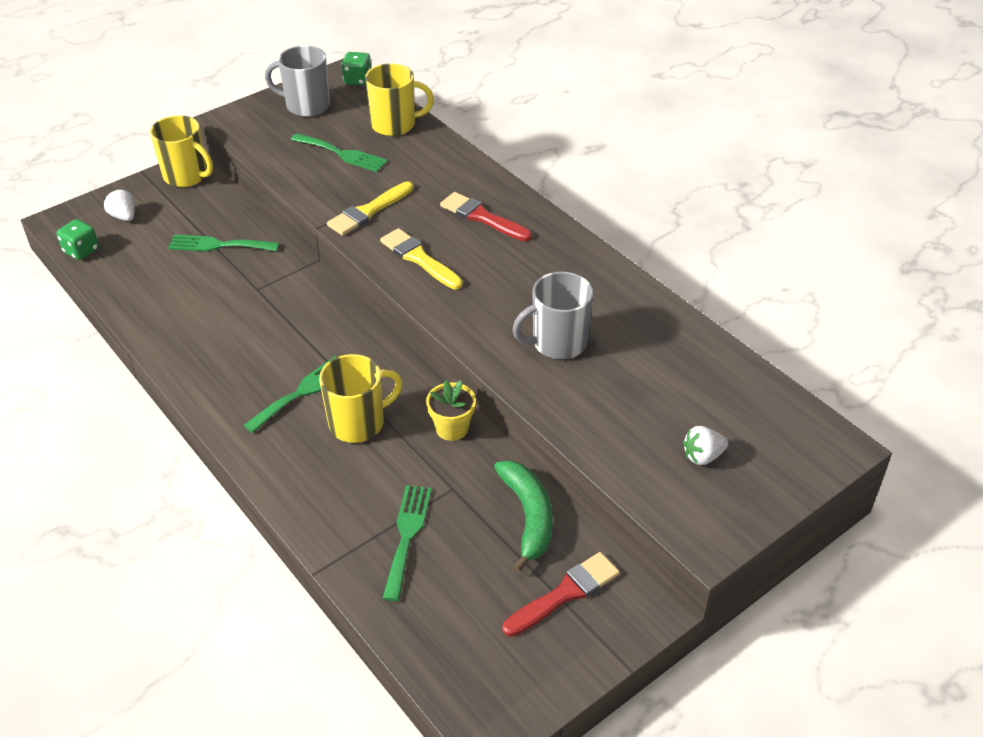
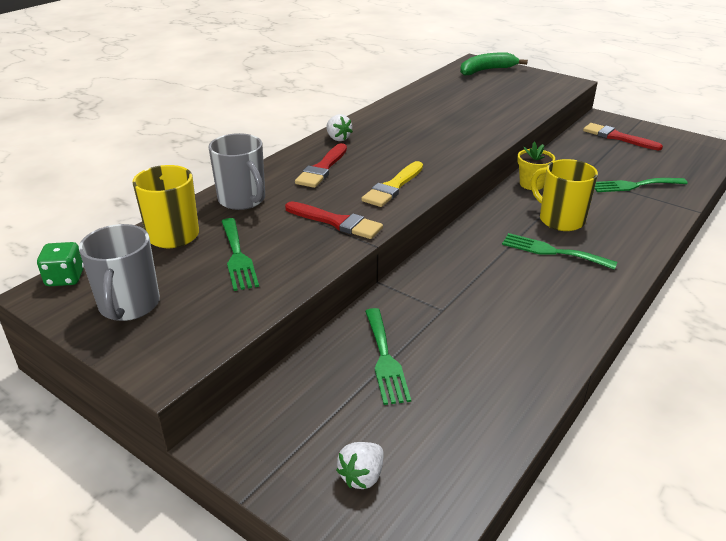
camera: 105 degrees left, 10 degrees down
green dice [57,219,99,260] -> none
yellow mug [150,115,213,187] -> none
green fork [291,133,388,172] -> green fork turned 150 degrees clockwise [221,218,259,291]
yellow brush [327,182,413,236] -> red brush [285,201,383,239]
green banana [494,460,553,573] -> green banana moved to [460,52,528,76]
grey mug [512,272,593,359] -> grey mug moved to [208,133,265,210]
white strawberry [683,426,728,465] -> white strawberry moved to [326,114,353,141]

